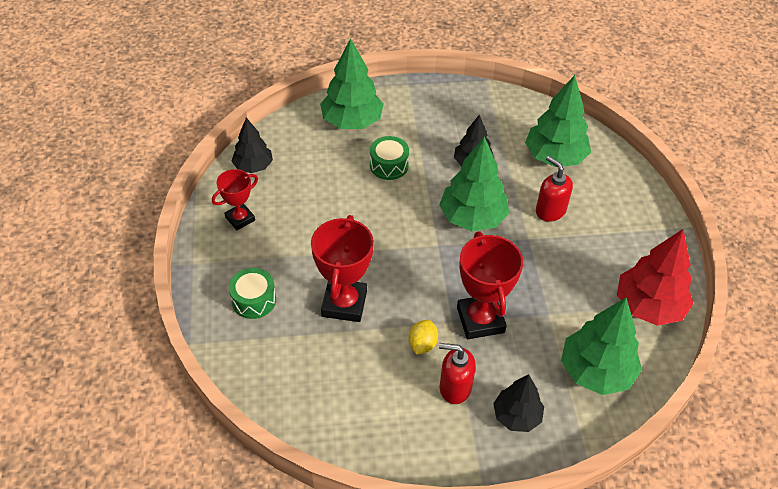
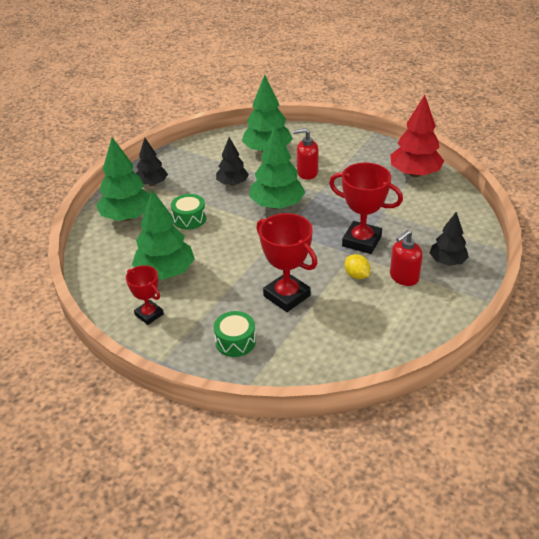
camera: 50 degrees left, 10 degrees down
red trophy [212,169,258,230] -> red trophy turned 45 degrees counterclockwise [126,265,164,325]
black tree [232,117,273,173] -> black tree moved to [136,138,168,186]
green tree [561,298,642,395] -> green tree moved to [132,190,195,280]

